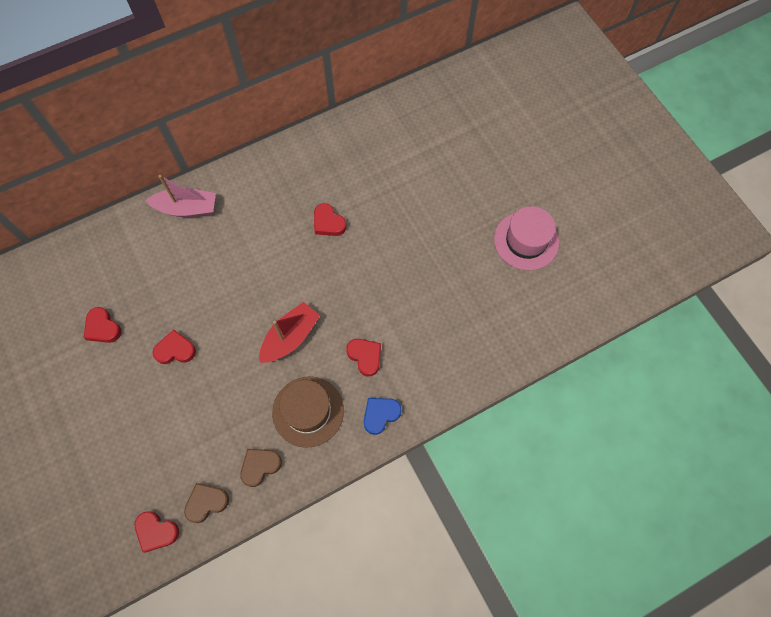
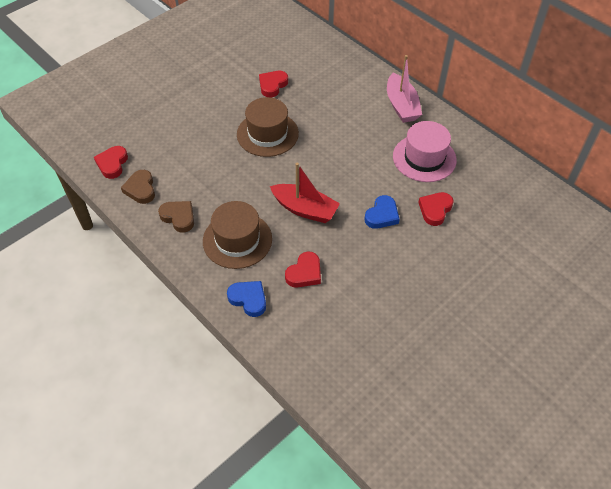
camera: 75 degrees right, 15 degrees down
red heart [152,330,196,364] -> brown hat [237,97,299,157]
brown heart [184,483,229,523] -> brown heart turned 150 degrees counterclockwise [121,170,155,204]
pink hat [494,206,559,270] -> pink hat moved to [393,121,457,182]
none -> blue heart [365,195,400,229]

